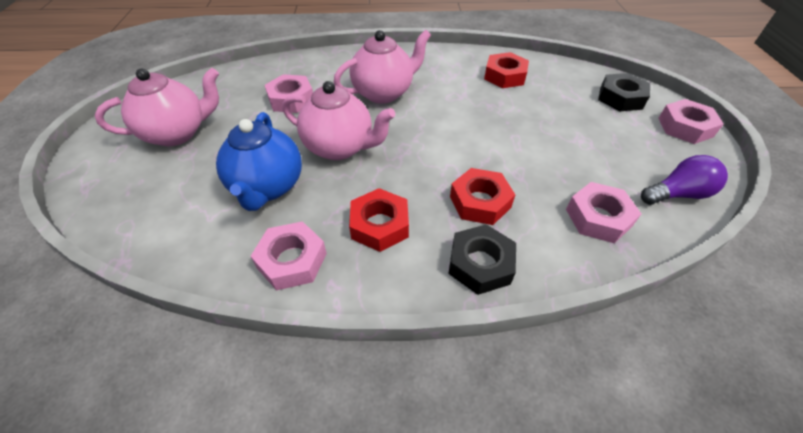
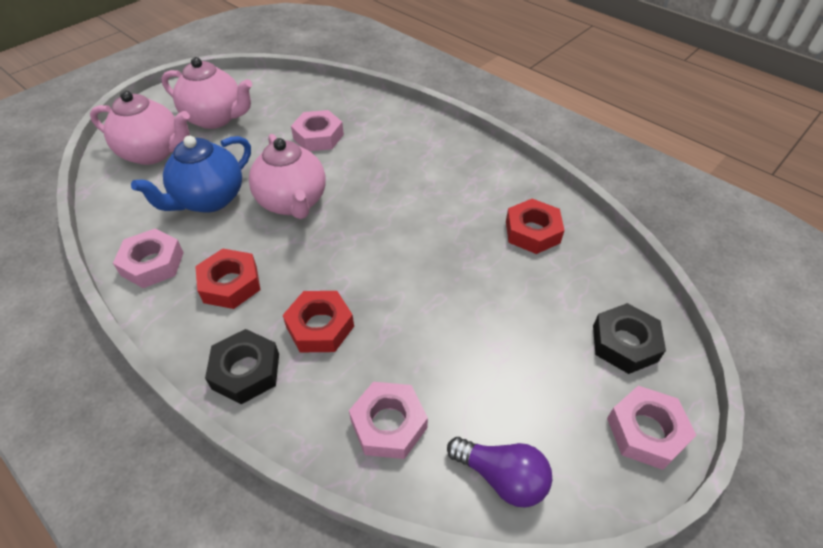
camera: 45 degrees right, 0 degrees up
pink teapot [334,30,431,104] -> pink teapot moved to [90,90,190,165]

